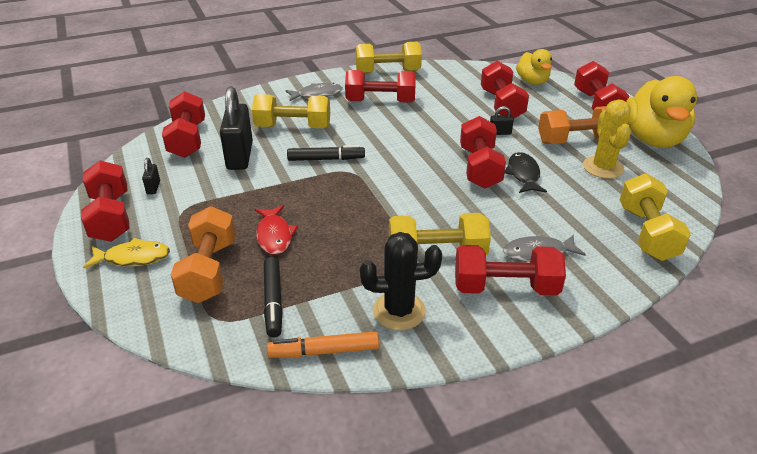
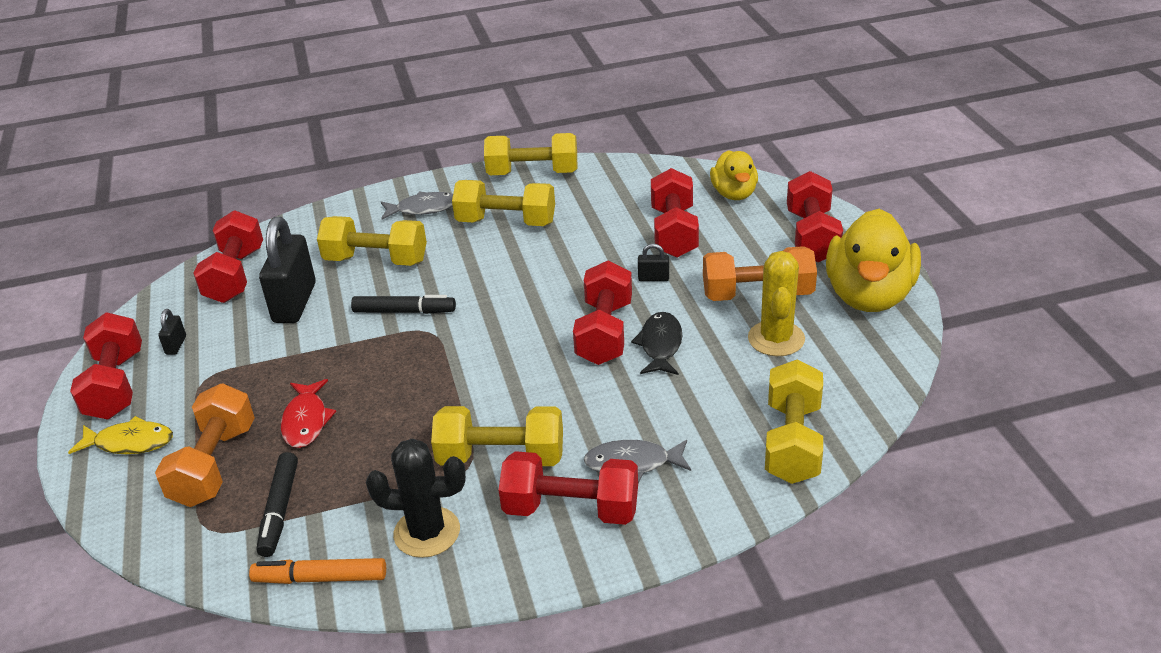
camera: 10 degrees right, 0 degrees up
red dumbbell [345,70,416,103] -> yellow dumbbell [452,180,555,226]

